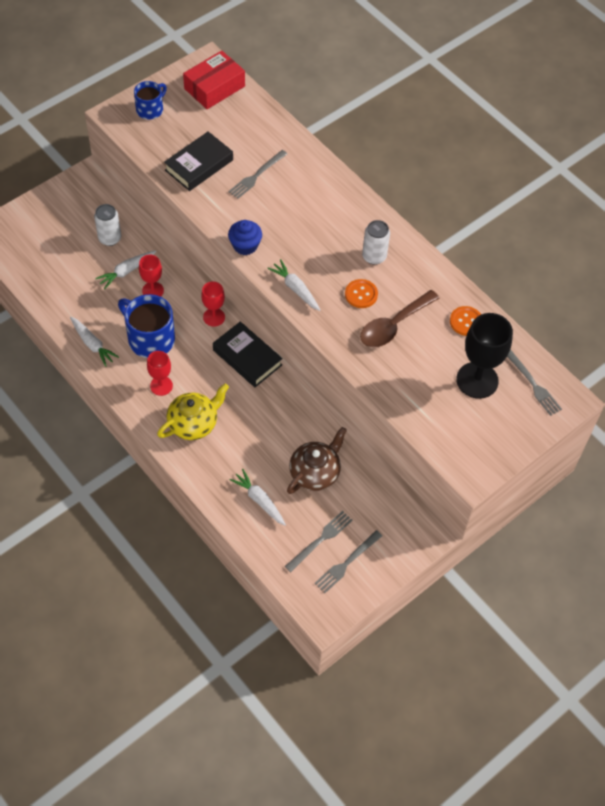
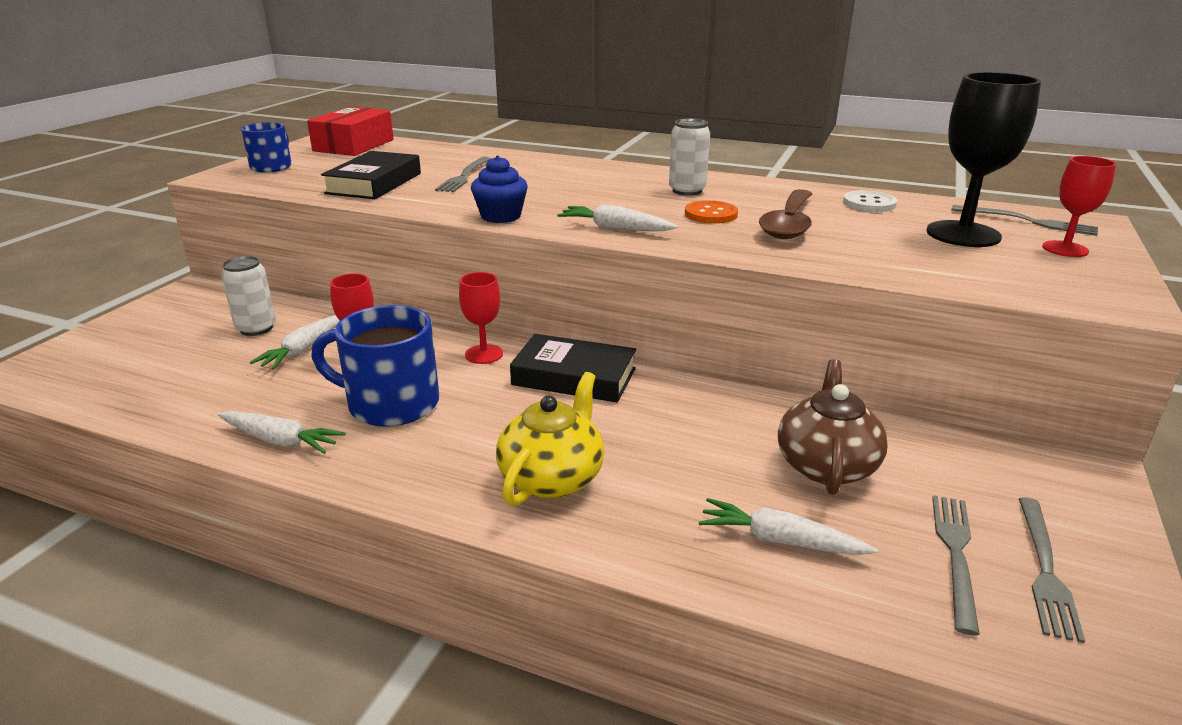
camera: 25 degrees left, 30 degrees down
red goblet [147,351,173,396] -> red goblet moved to [1042,156,1116,257]
orange button [450,306,481,336] -> white button [843,190,897,212]

